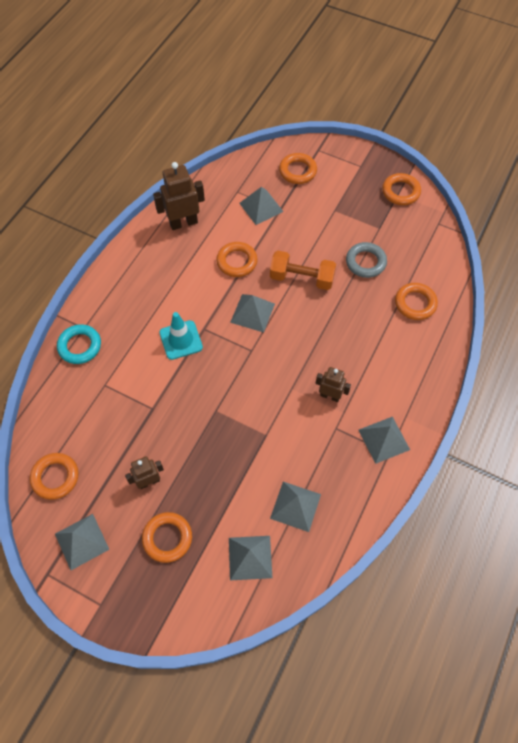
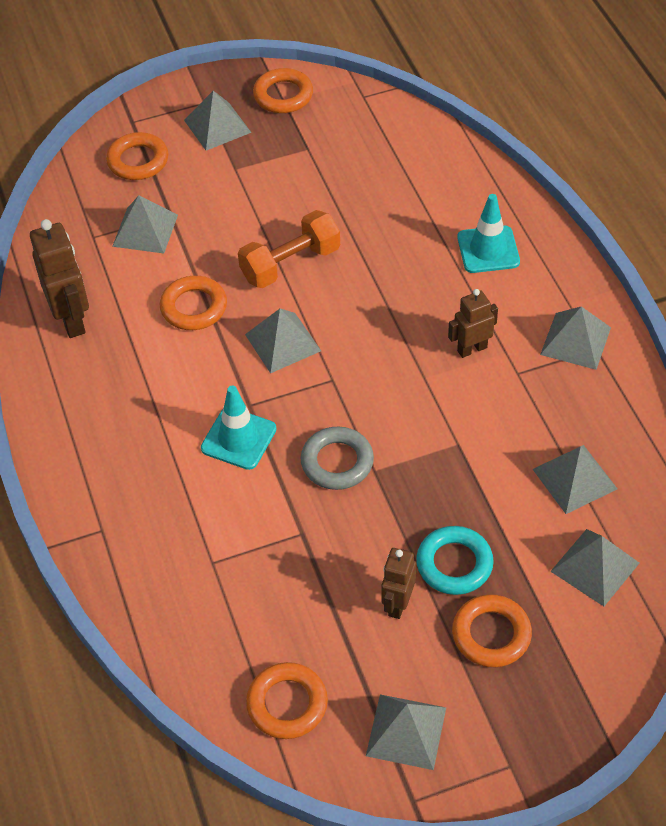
camera: 45 degrees left, 10 degrees down
turquoise ring [57,324,101,364] -> turquoise ring moved to [416,526,494,595]
brown robot [153,162,205,230] -> brown robot turned 135 degrees clockwise [30,219,89,338]
grey ring [346,242,387,278] -> grey ring moved to [301,427,374,490]
orange ring [395,283,438,320] -> none
none -> grey pyramid [184,91,252,151]
none -> turquoise traffic cone [457,194,520,273]

